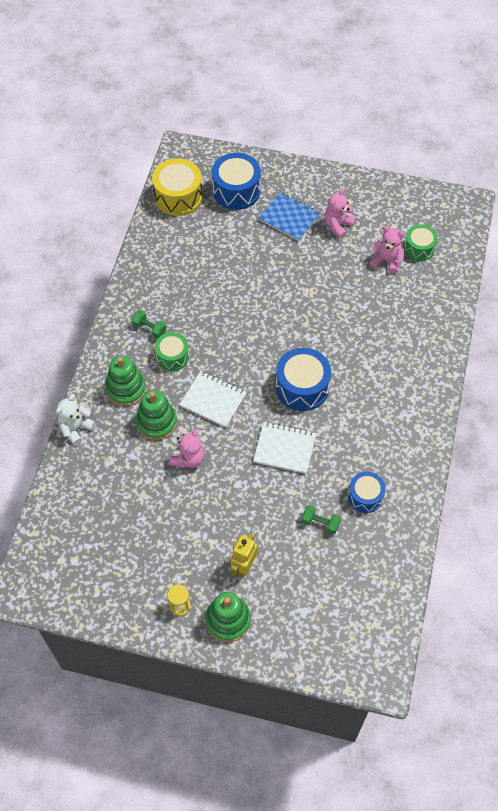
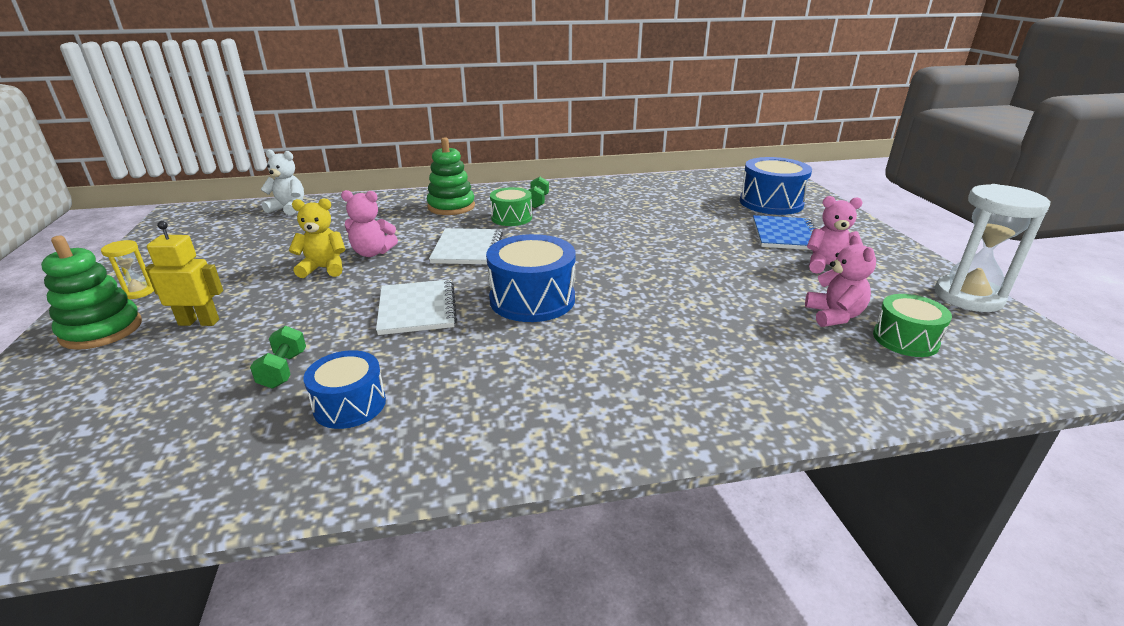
camera: 65 degrees right, 30 degrees down
white teddy bear [56,394,96,445] -> white teddy bear moved to [260,149,304,215]
green stacking toy [136,390,177,441] -> none
yellow drum [152,159,202,216] -> none
none -> yellow teddy bear [288,198,346,278]
none -> white hourglass [935,184,1051,312]

